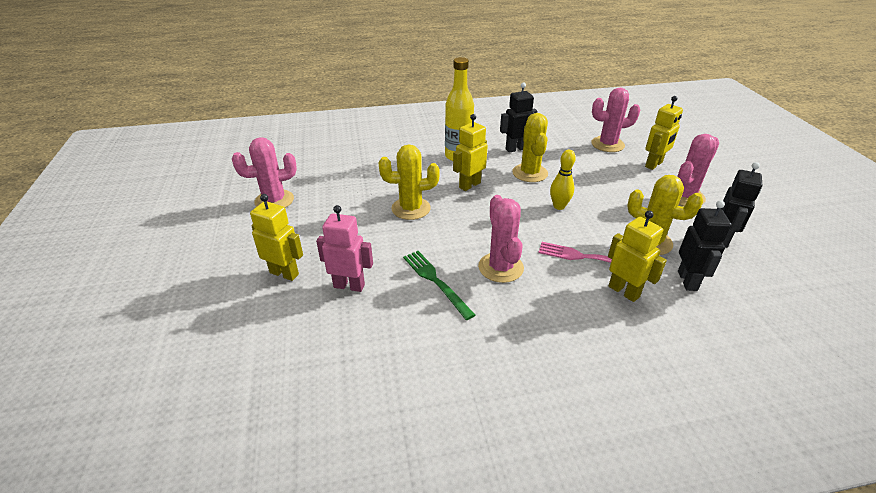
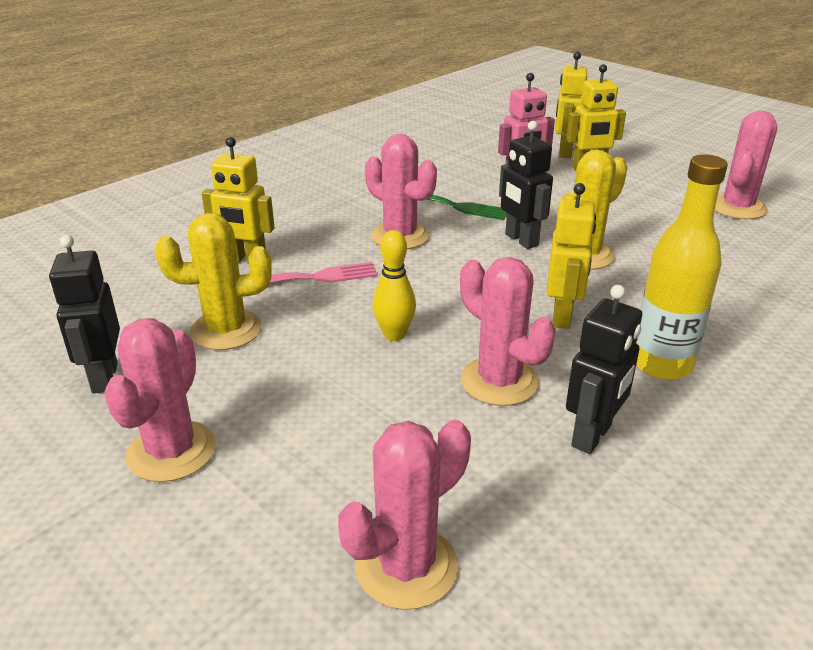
camera: 145 degrees right, 5 degrees down
yellow cactus [512,113,548,182] -> pink cactus [460,257,556,406]
yellow robot [645,96,683,170] -> yellow robot moved to [555,52,587,158]
black robot [678,200,731,291] -> black robot moved to [499,121,553,249]

